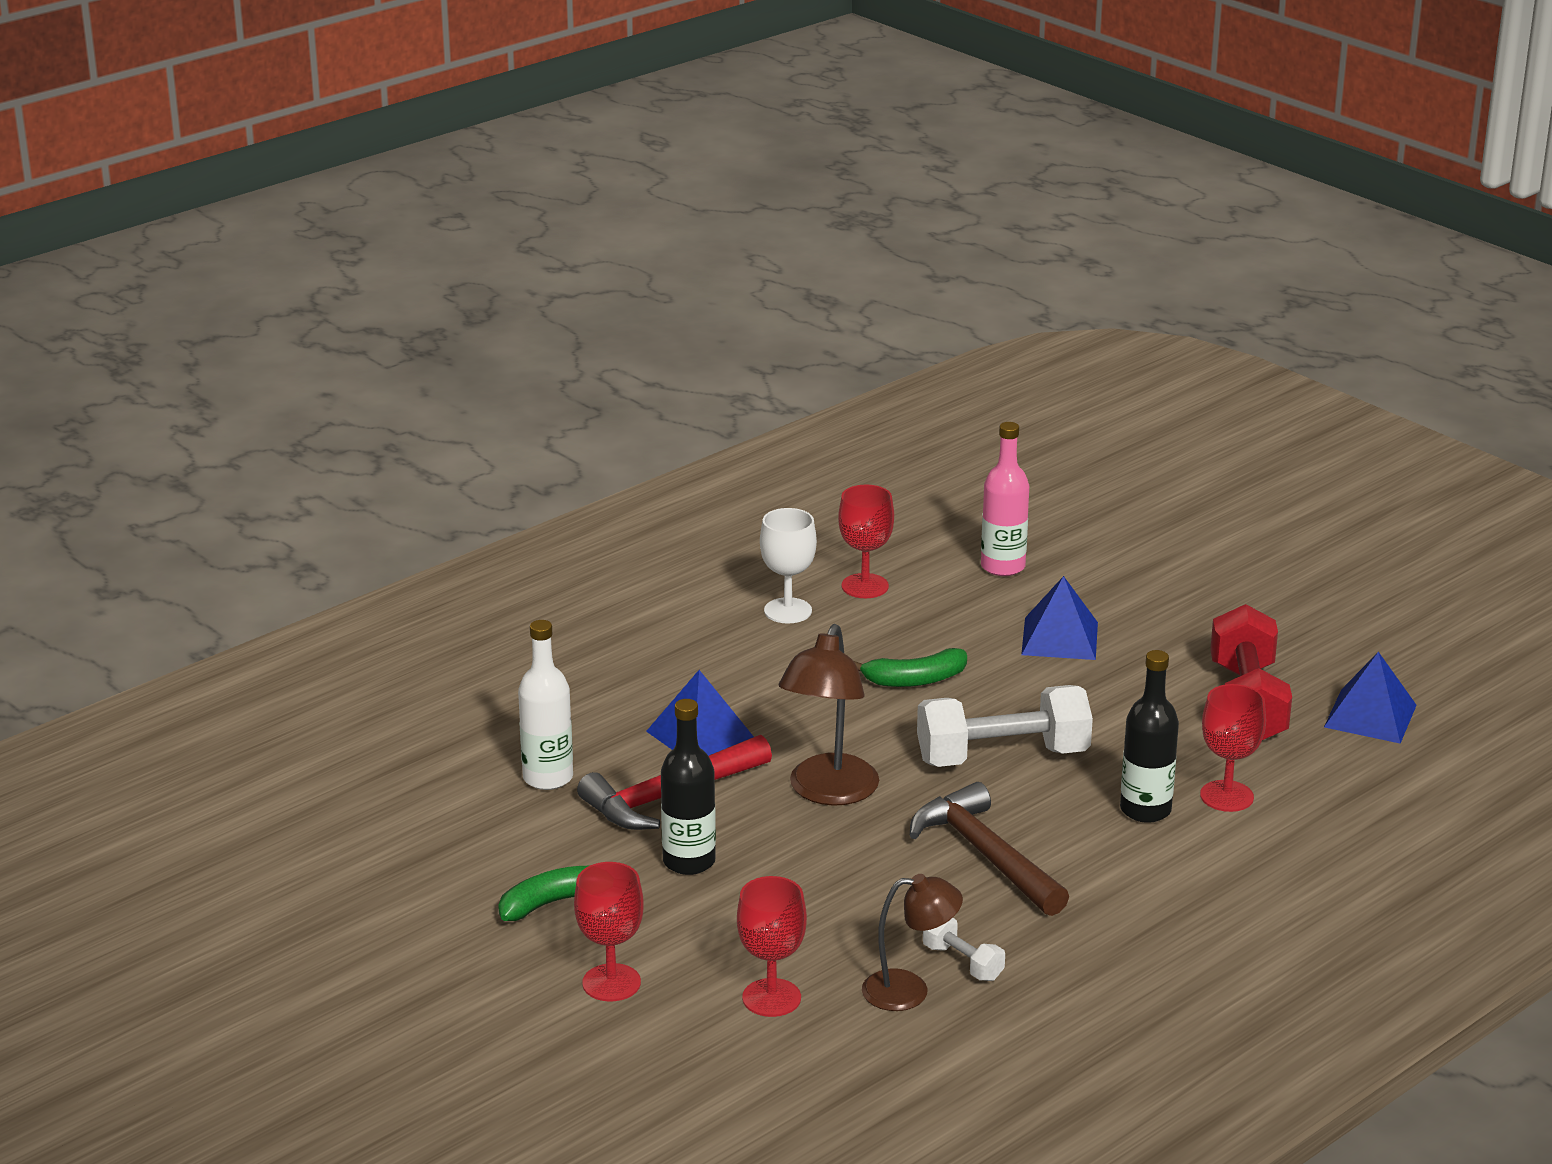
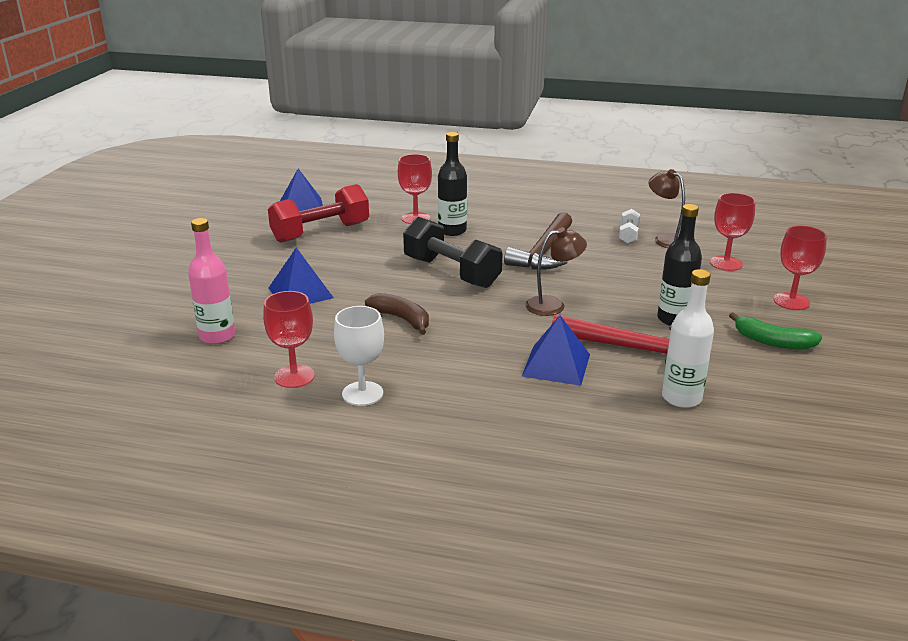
camera: 125 degrees left, 0 degrees up
brown lamp [779,624,879,806] -> brown lamp [525,227,587,316], size x0.66
green banana [854,648,967,687] -> brown banana [365,293,429,335]
white dumbbell [917,685,1093,767] -> black dumbbell [403,217,503,288]

